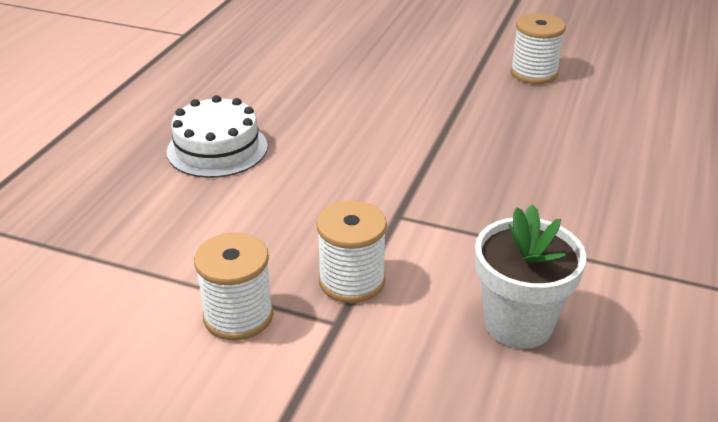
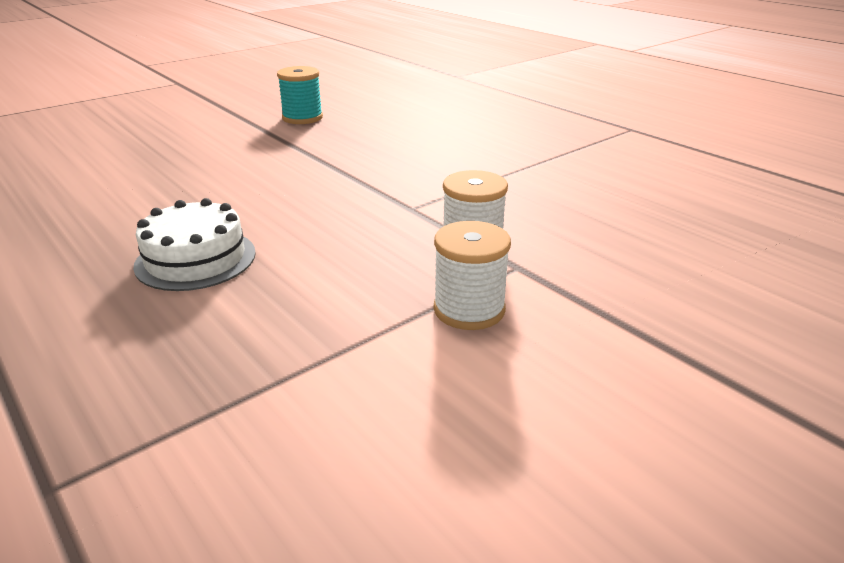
camera: 60 degrees left, 5 degrees down
white flower pot [475,204,586,349] -> none
white spool [511,13,566,84] -> turquoise spool [277,66,323,124]

